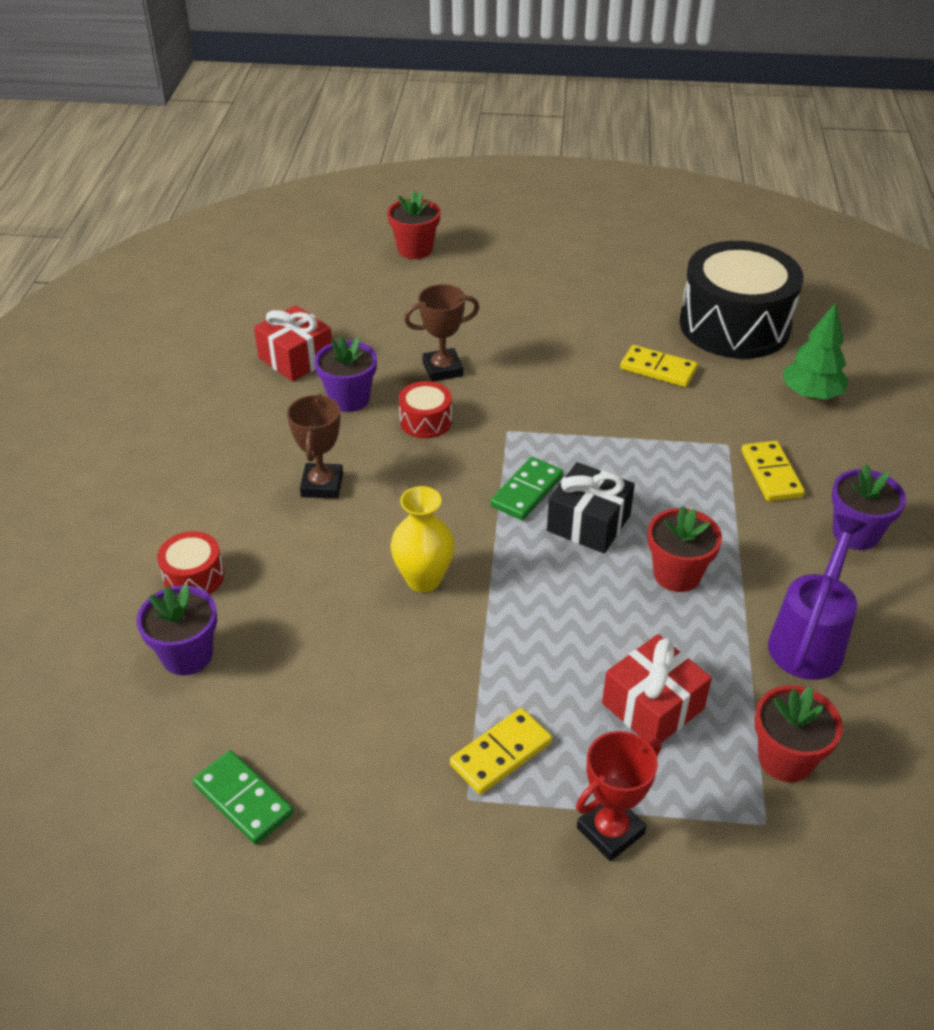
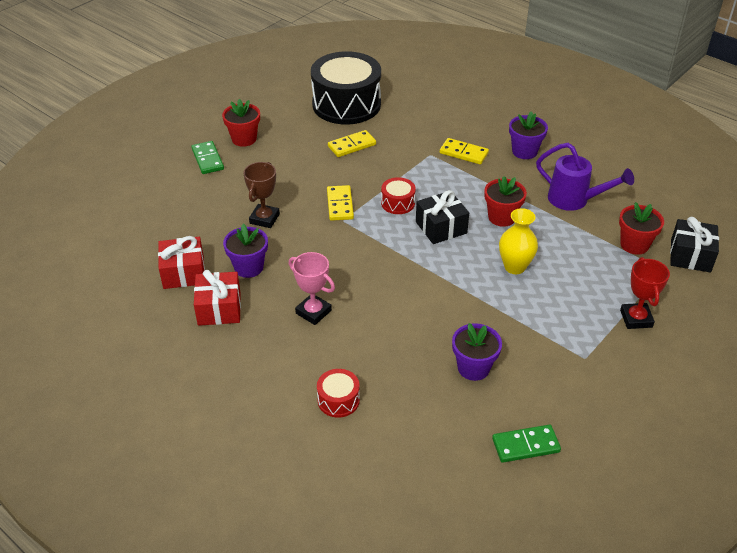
camera: 55 degrees left, 0 degrees up
purple flower pot [137,584,217,675] -> purple flower pot moved to [452,323,502,381]
brown trophy [287,394,343,499] -> pink trophy [288,252,335,325]
red flower pot [387,191,440,259] -> red flower pot moved to [222,99,260,147]
yellow vase [391,486,455,592] -> yellow vase moved to [499,208,538,274]
red drum [399,381,452,438] -> red drum moved to [381,177,416,214]
yellow domino [450,708,552,795] -> yellow domino moved to [327,185,354,221]
green domino [490,457,563,520] -> green domino moved to [192,141,224,174]
red gift [602,634,712,748] -> red gift moved to [194,270,241,326]
purple watering can [768,515,867,680] -> purple watering can turned 150 degrees clockwise [536,143,634,211]
green tree [783,302,849,400] -> none
none -> black gift [670,217,719,272]

